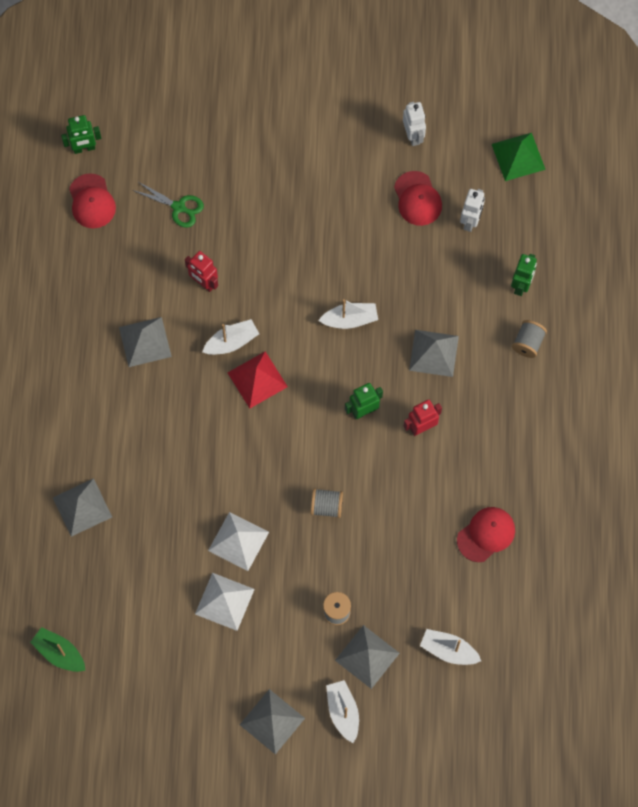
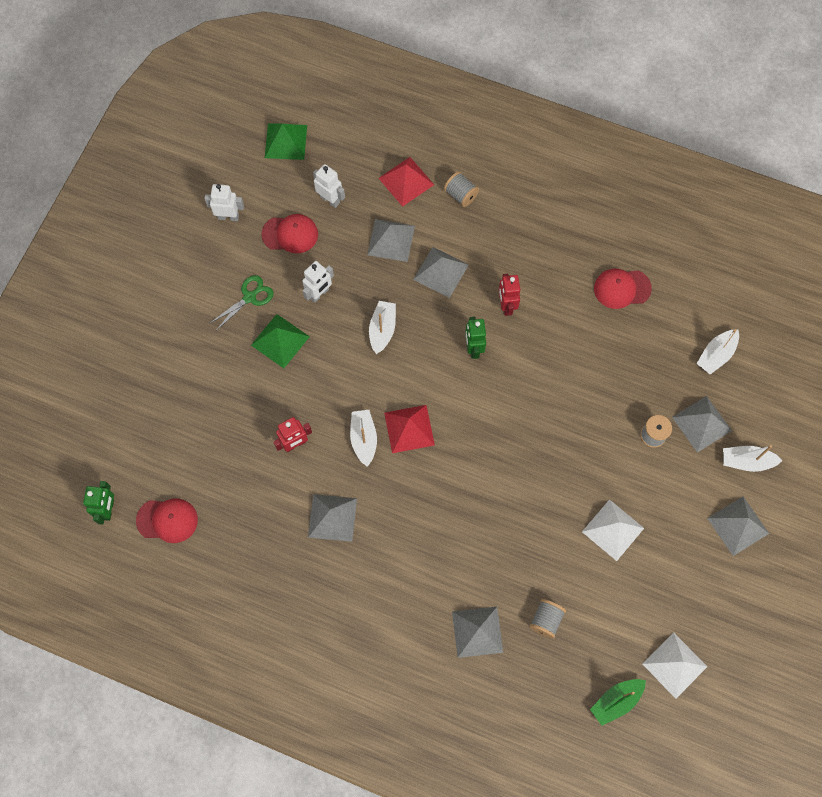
camera: 70 degrees left, 0 degrees up
green scissors [132,181,204,228] -> green scissors moved to [209,275,274,330]
white pyramid [208,512,269,571] -> white pyramid moved to [642,632,707,699]
grey spool [311,488,343,518] -> grey spool moved to [529,599,566,639]
red cap [457,507,515,562] -> red cap turned 75 degrees counterclockwise [594,269,652,309]
green robot [511,254,537,296] -> red pyramid [378,157,434,207]
none -> green pyramid [251,314,310,368]
none -> white robot [302,261,334,303]
none -> grey pyramid [367,219,415,262]

